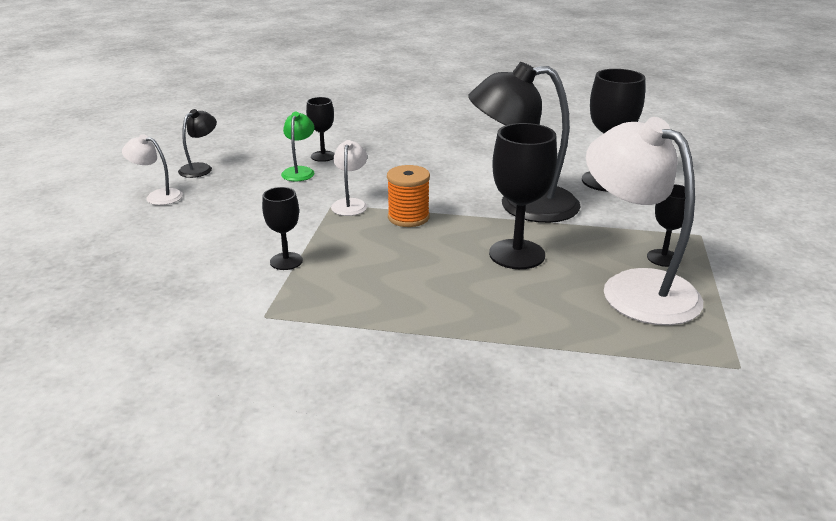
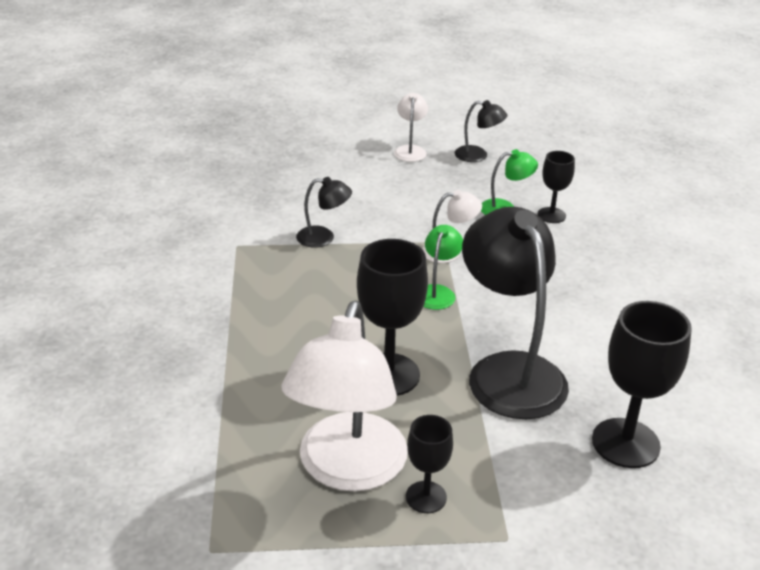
camera: 75 degrees right, 5 degrees up
black goblet [262,187,303,270] -> black lamp [296,177,352,248]
orange spool [387,165,430,227] -> green lamp [423,225,463,310]
white lamp [586,117,703,326] -> white lamp turned 150 degrees clockwise [281,300,408,492]

